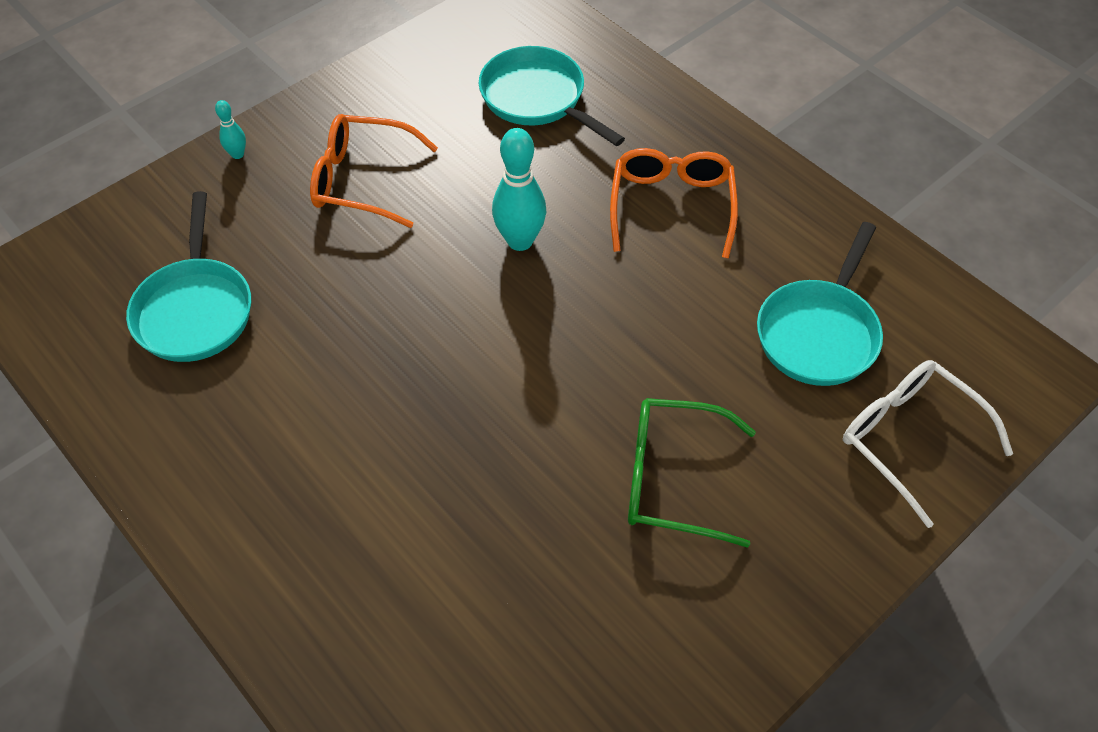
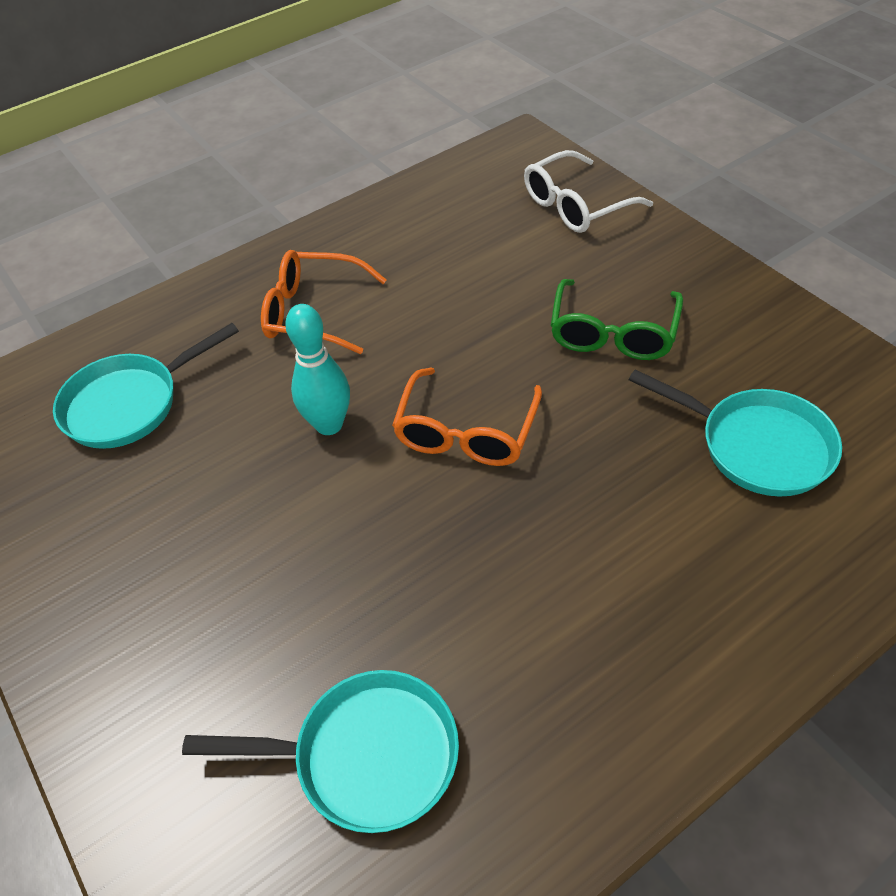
camera: 80 degrees left, 5 degrees down
turquoise bowling pin [215,100,246,159] -> none
orange glasses [310,114,438,228] -> orange glasses moved to [392,368,542,466]
turquoise pan [757,222,883,386] -> turquoise pan moved to [629,369,842,497]

